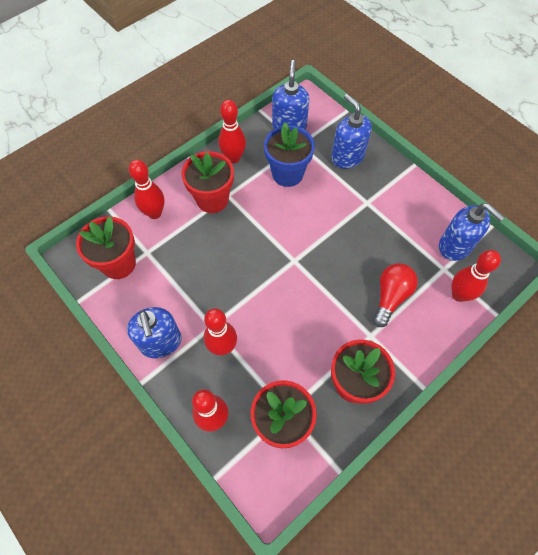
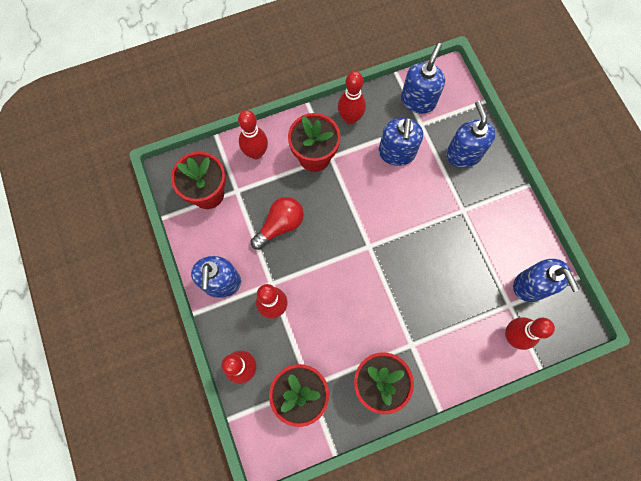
camera: 20 degrees right, 10 degrees up
blue flower pot [264,122,315,187] -> blue soap dispenser [379,117,423,166]
red light bulb [373,263,418,327] -> red light bulb moved to [251,197,304,250]

